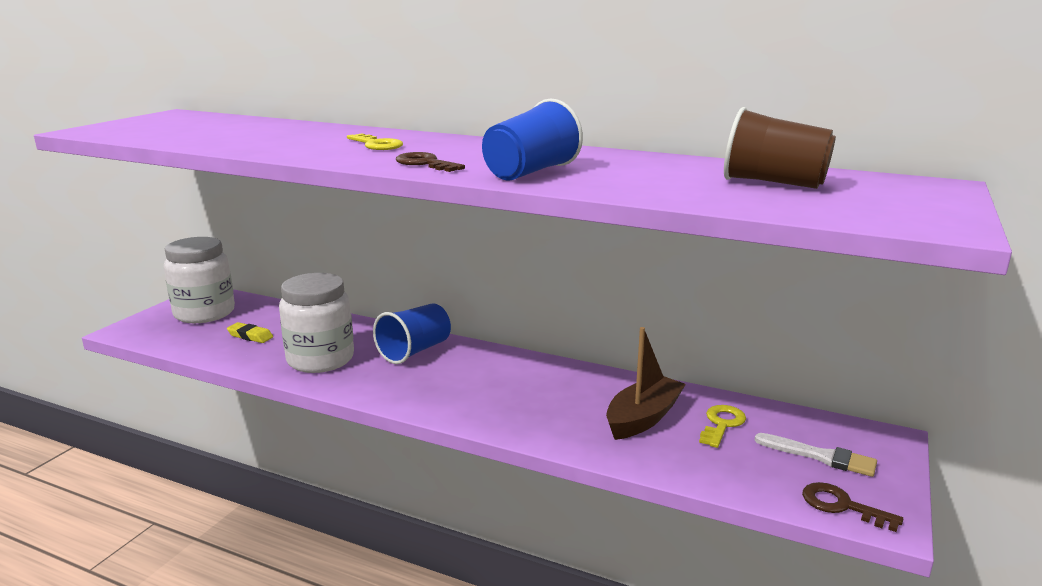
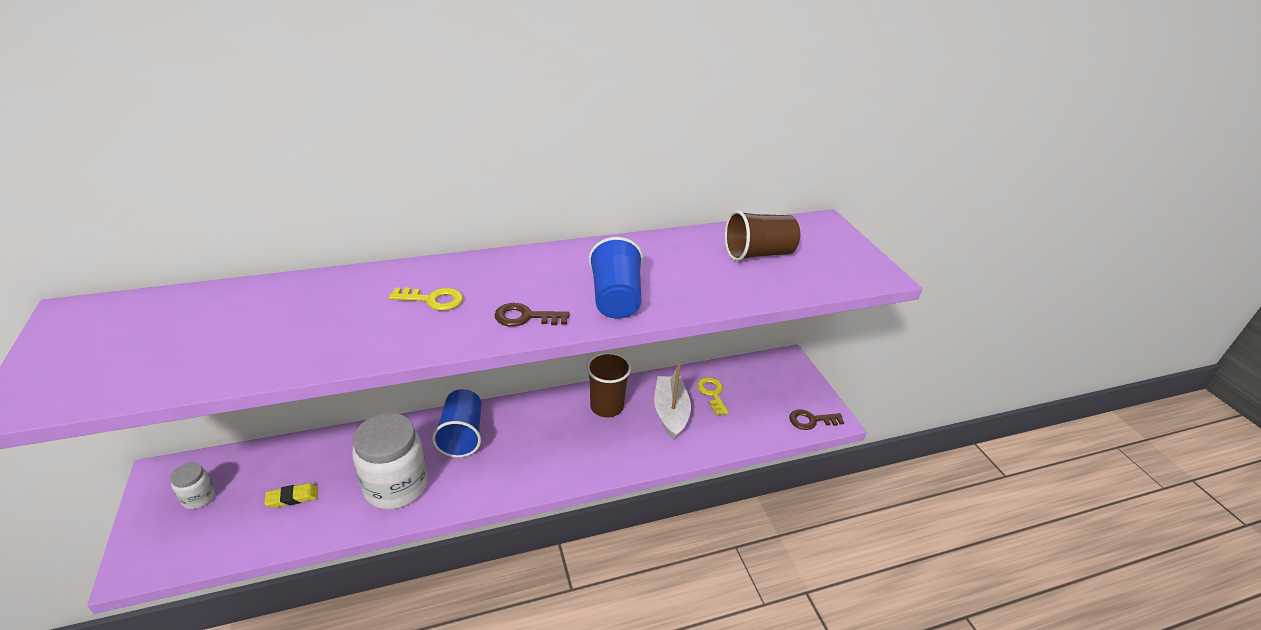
camera: 45 degrees left, 15 degrees up
white jar [164,237,235,323] -> white jar [170,462,215,509], size x0.48
brown boat [606,327,686,440] -> white boat [654,363,691,440]
white brush [755,433,877,477] -> none
none -> brown cup [586,352,631,417]

